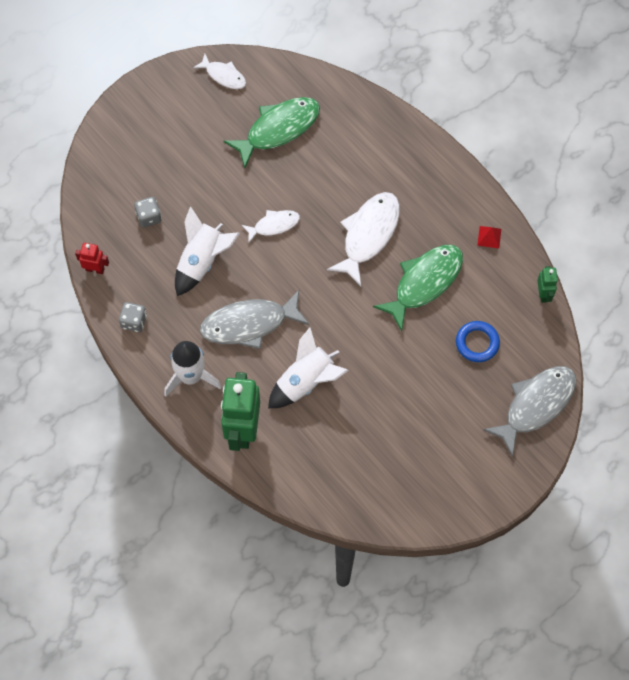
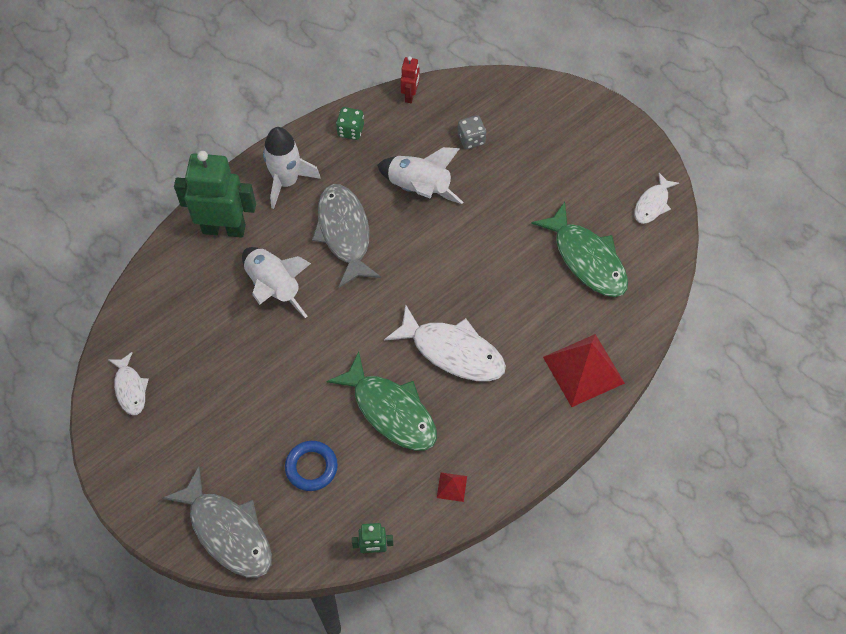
camera: 90 degrees right, 5 degrees down
grey dice [119,302,147,332] -> green dice [336,107,364,140]
white fish [242,210,300,242] -> white fish moved to [109,352,149,415]
none -> red pyramid [543,334,625,407]

